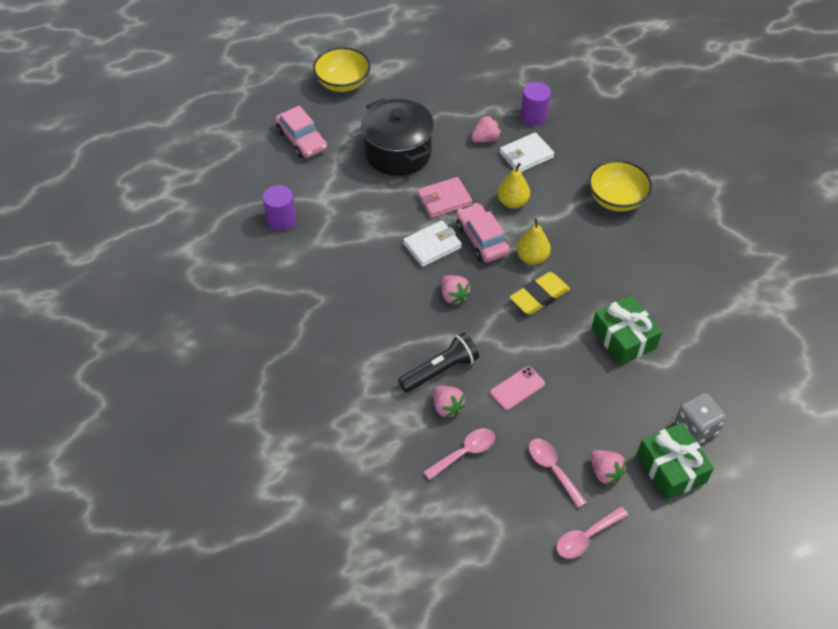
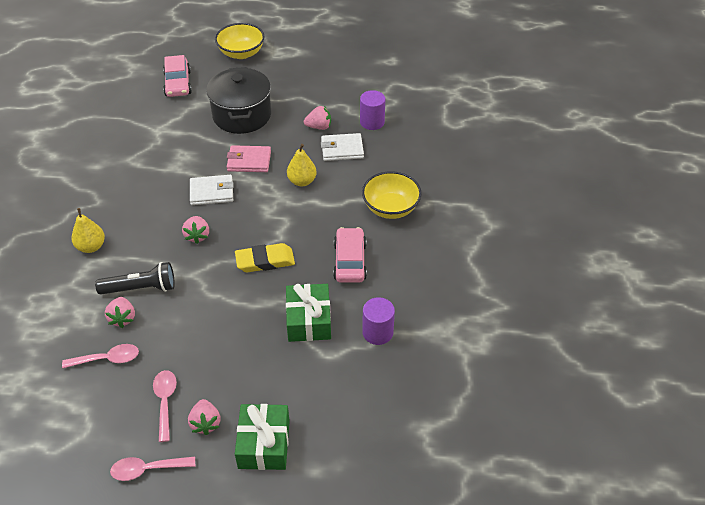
camera: 25 degrees right, 5 degrees down
purple cylinder [263,185,296,231] -> purple cylinder moved to [362,297,395,345]
pink car [456,203,510,262] -> pink car moved to [333,227,367,283]
pink phone [490,366,545,410] -> none
yellow pear [517,218,551,265] -> yellow pear moved to [71,208,105,253]
grey dice [675,393,726,444] -> none

